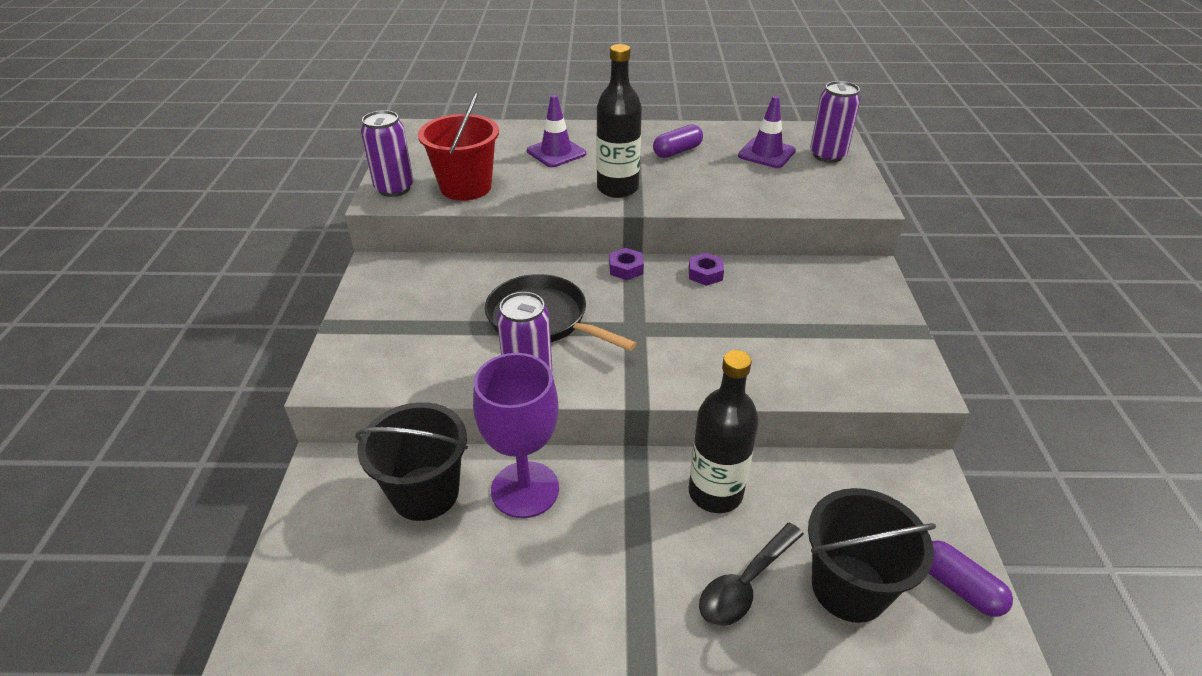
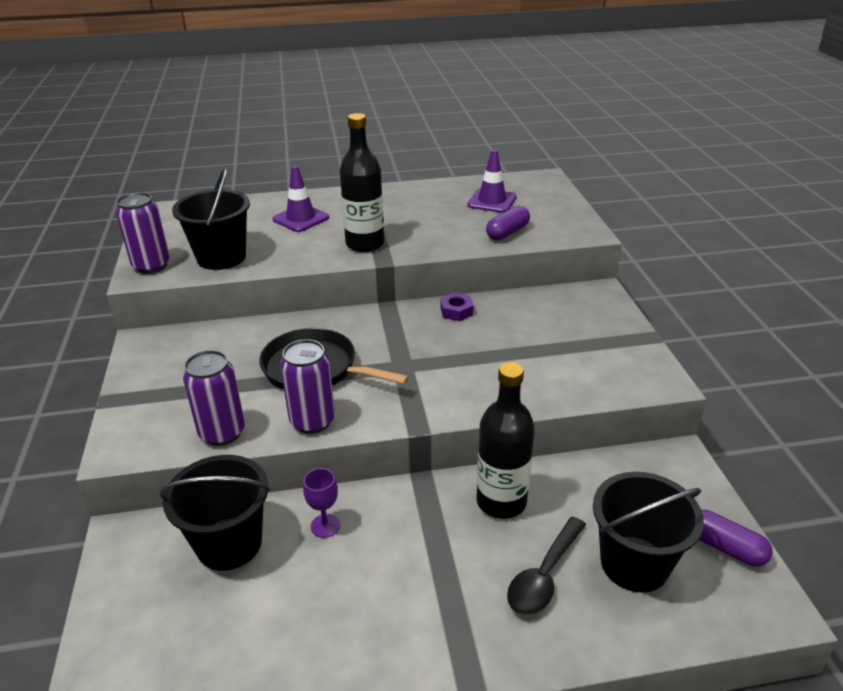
camera: 10 degrees left, 5 degrees down
red bucket [418,92,499,201] -> black bucket [172,168,250,270]
purple goblet [473,353,559,518] -> purple goblet [303,468,340,538], size x0.45
purple nut [609,248,644,280] -> none
purple capsule [653,124,703,158] -> purple capsule moved to [486,206,530,241]
purple can [810,81,861,163] -> purple can moved to [183,350,245,446]

